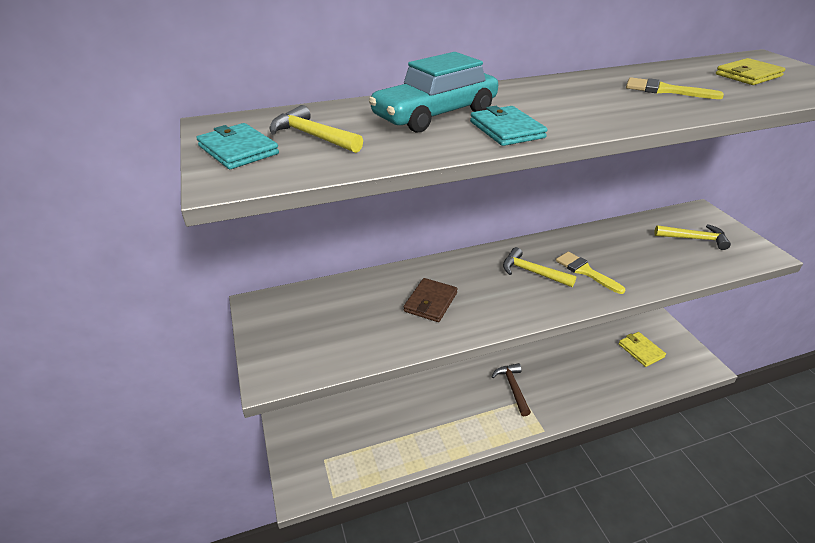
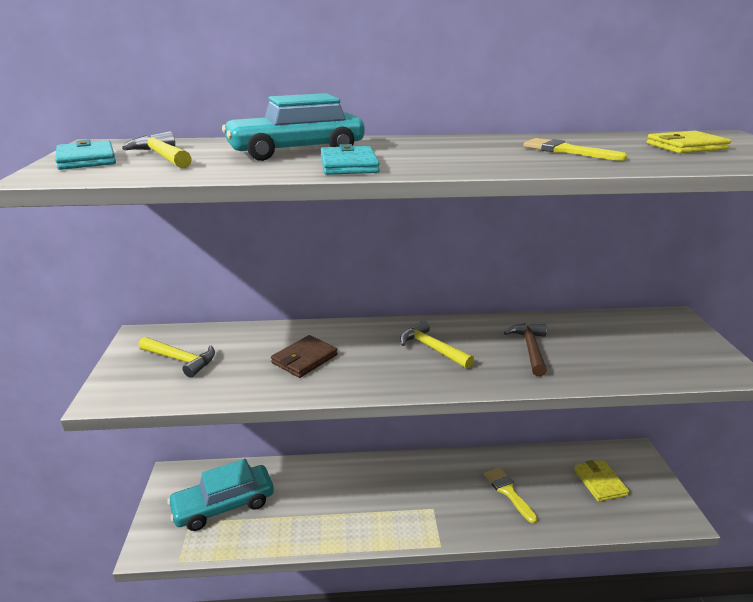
camera: 15 degrees right, 10 degrees down
brown hammer [492,363,531,416] -> brown hammer moved to [504,324,547,376]
yellow brush [556,252,625,294] -> yellow brush moved to [484,467,538,523]
yellow hammer [654,225,731,250] -> yellow hammer moved to [139,337,215,378]
none -> turquoise car [167,459,274,531]

